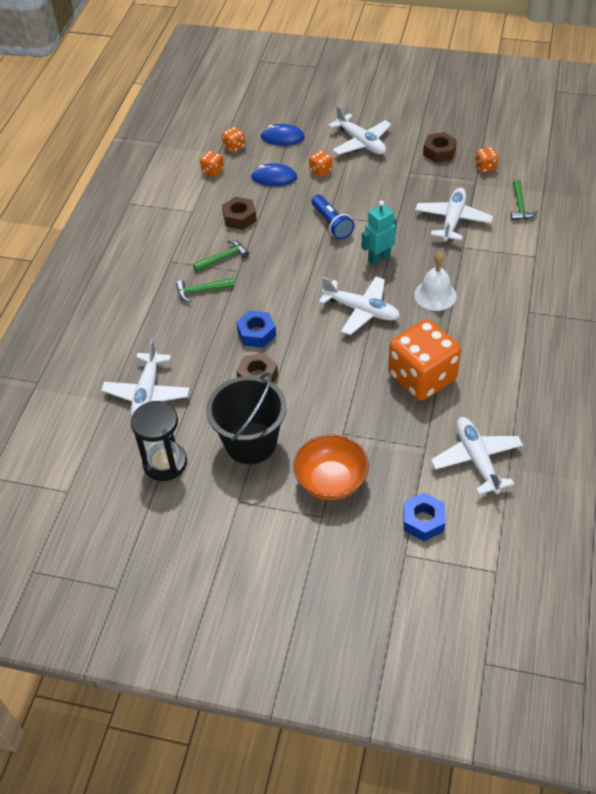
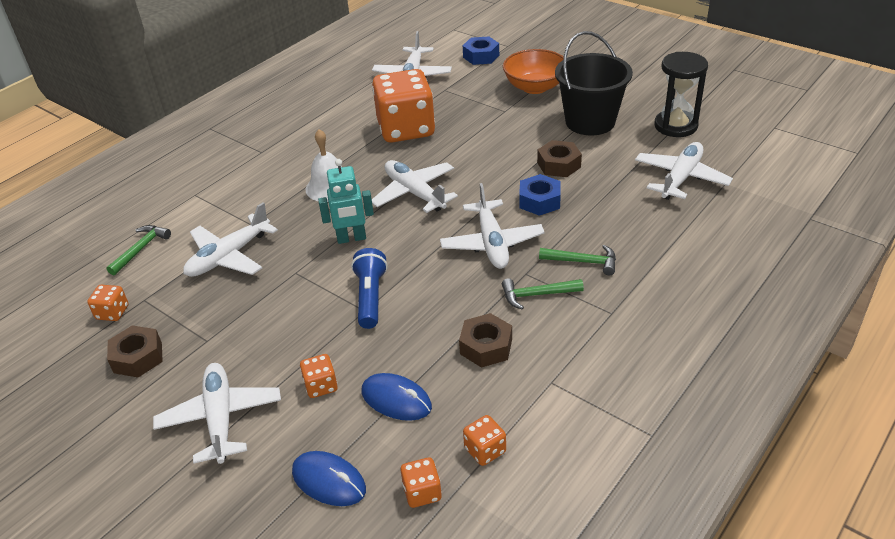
camera: 155 degrees left, 10 degrees down
none -> white plane [440,183,545,269]

